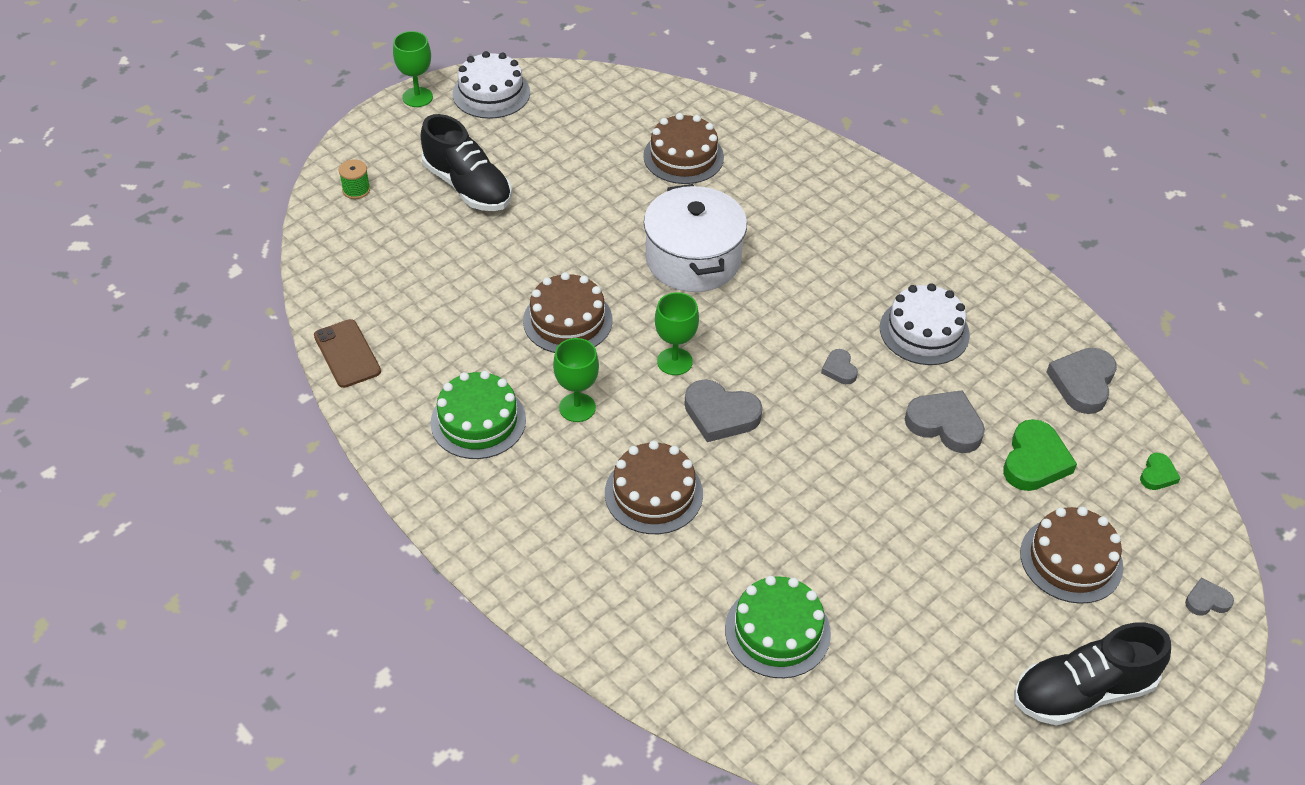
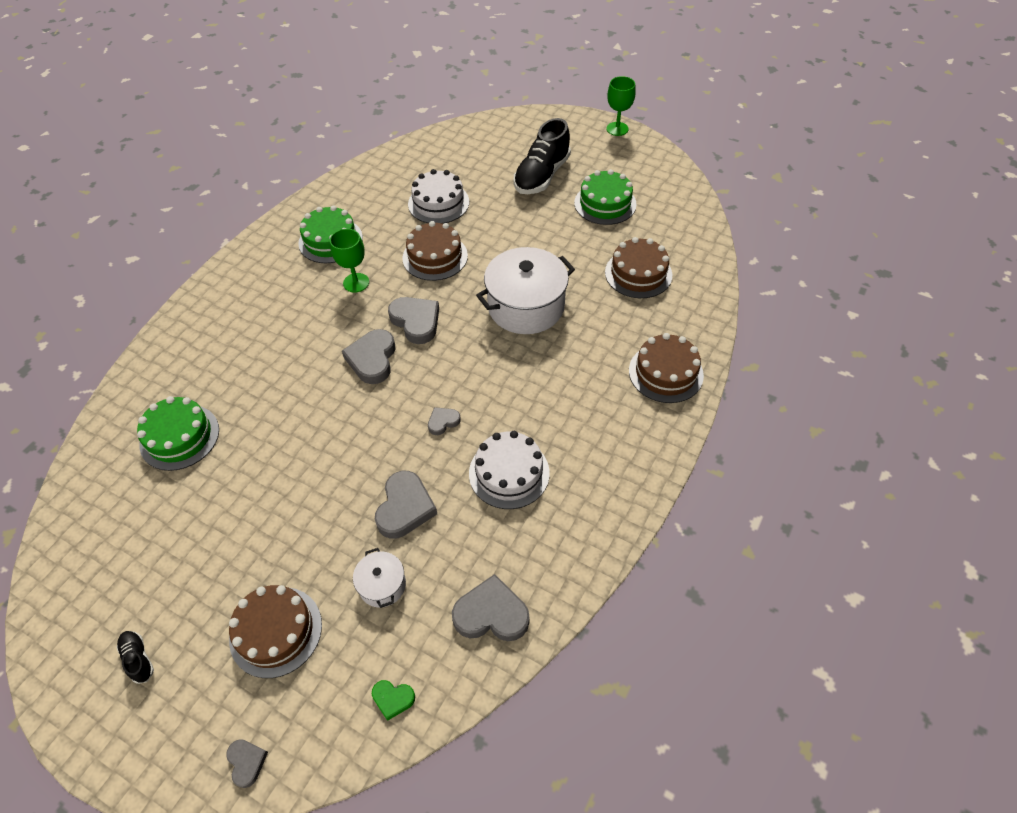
camera: 75 degrees right, 5 degrees up
brown phone [314,319,381,388] -> none
green spool [339,159,370,199] -> none
white cake [452,51,530,119] -> white cake moved to [408,169,469,224]
brown cake [605,441,703,534] -> brown cake moved to [629,333,704,403]
green goblet [655,292,699,375] -> grey heart [388,297,439,344]
green heart [1003,419,1077,491] -> white pot [353,548,406,608]
black shoe [1014,623,1171,726] -> black shoe [116,631,154,684], size x0.44
none -> green cake [574,169,637,225]

